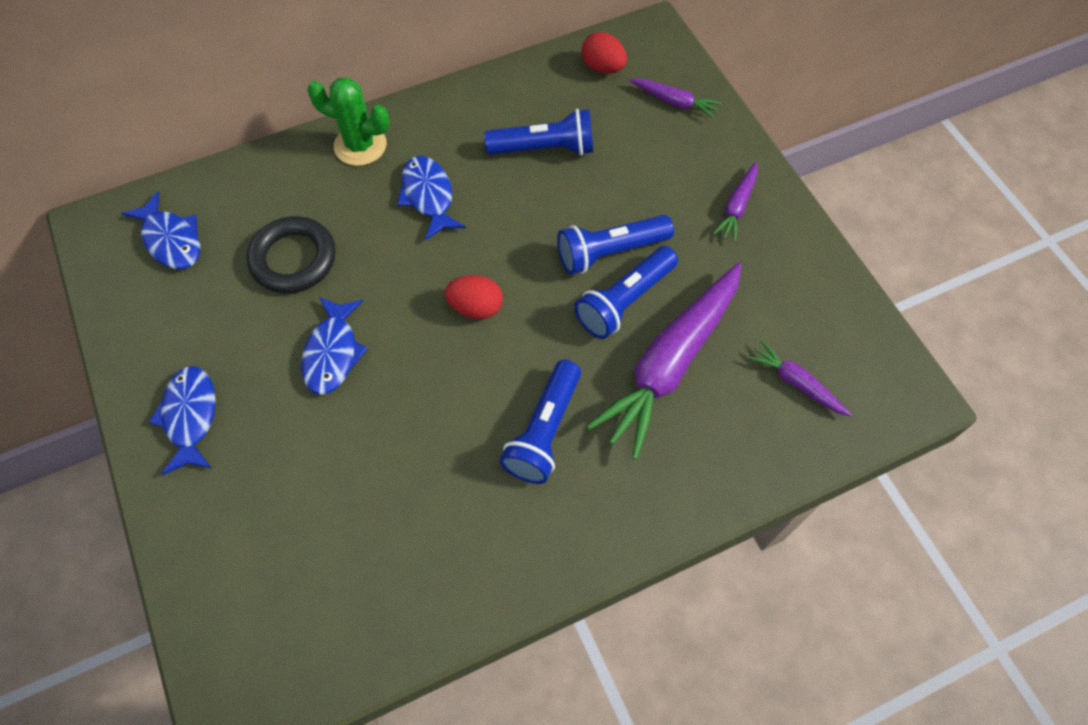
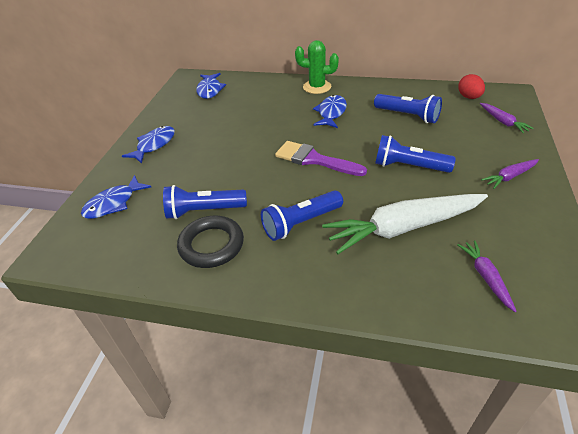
camera: 40 degrees right, 20 degrees down
black ring [247,216,336,293] -> black ring moved to [177,216,244,268]
blue fish [301,297,368,395] -> blue fish moved to [81,175,151,219]
green cactus [307,77,390,166] -> green cactus turned 45 degrees counterclockwise [295,40,339,94]
red egg [445,275,503,319] -> purple brush [275,141,367,176]
blue flashlight [574,246,678,339] -> blue flashlight moved to [163,185,247,219]
purple carrot [586,263,742,459] -> white carrot [322,194,488,254]

